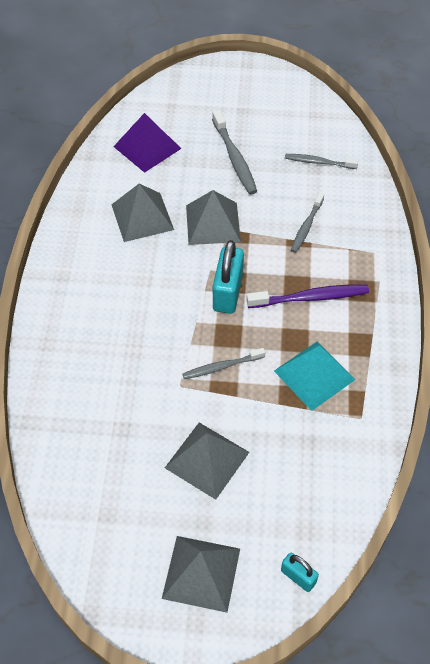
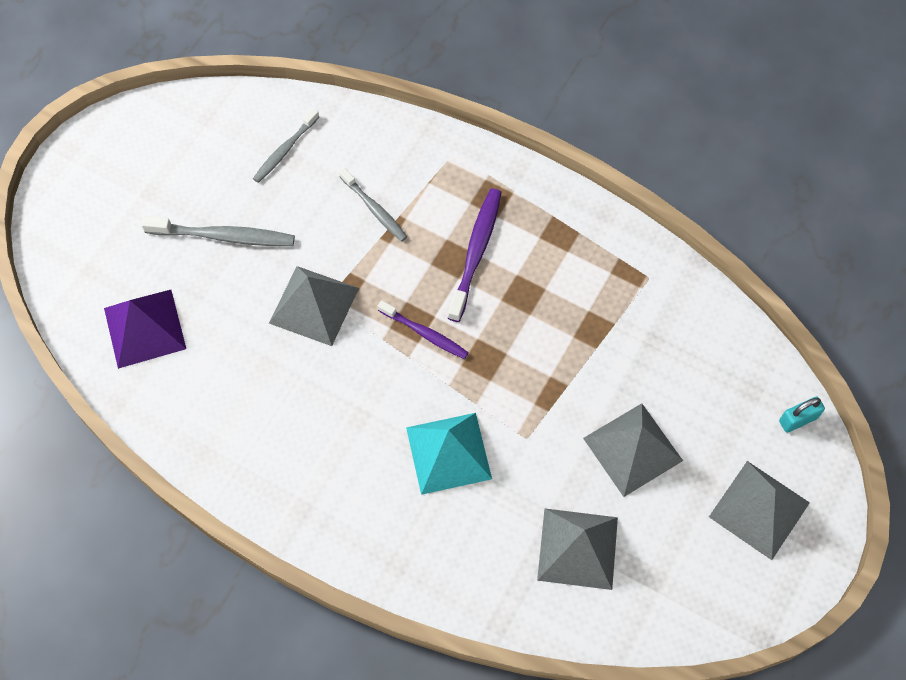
camera: 65 degrees left, 10 degrees up
grey pyramid [111,184,174,242] -> grey pyramid moved to [537,508,618,590]
grey toothbrush [182,348,265,379] -> none
turquoise padlock [213,240,244,314] -> purple toothbrush [378,300,469,359]
turquoise pyramid [274,342,355,411] -> turquoise pyramid moved to [406,413,492,495]

